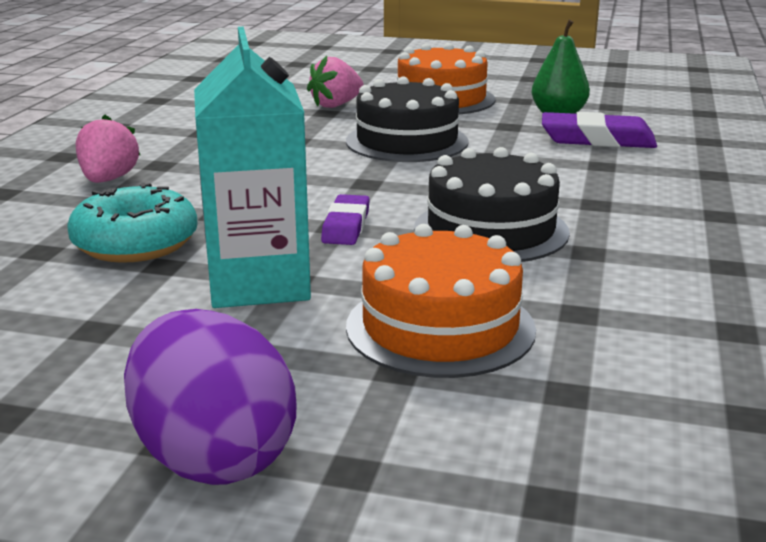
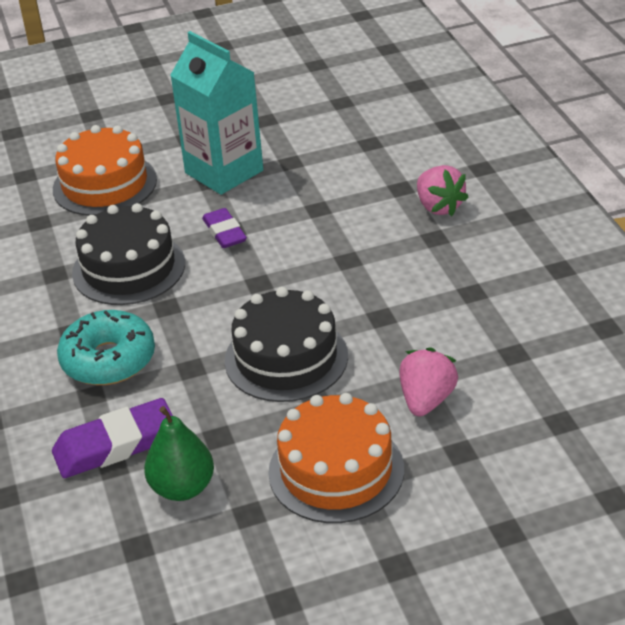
camera: 150 degrees right, 15 degrees up
turquoise donut [67,183,198,263] -> turquoise donut moved to [57,310,155,385]
purple egg [124,309,296,485] -> none

